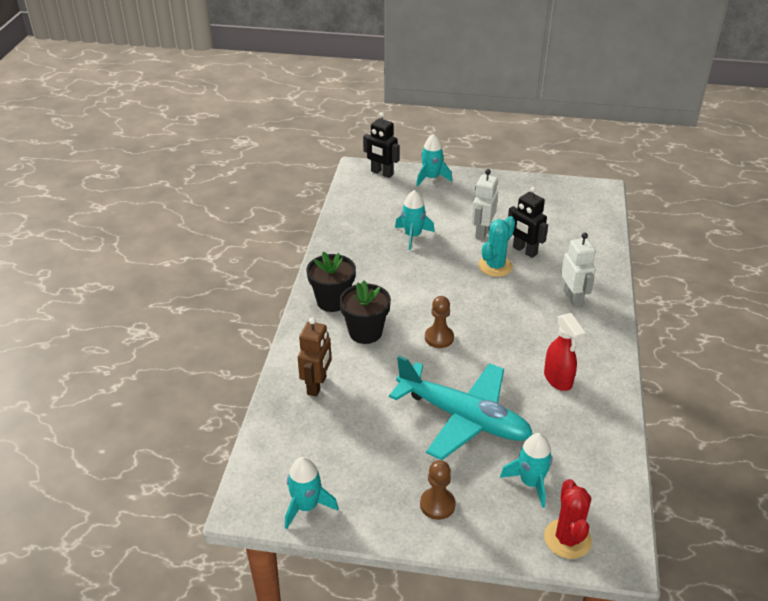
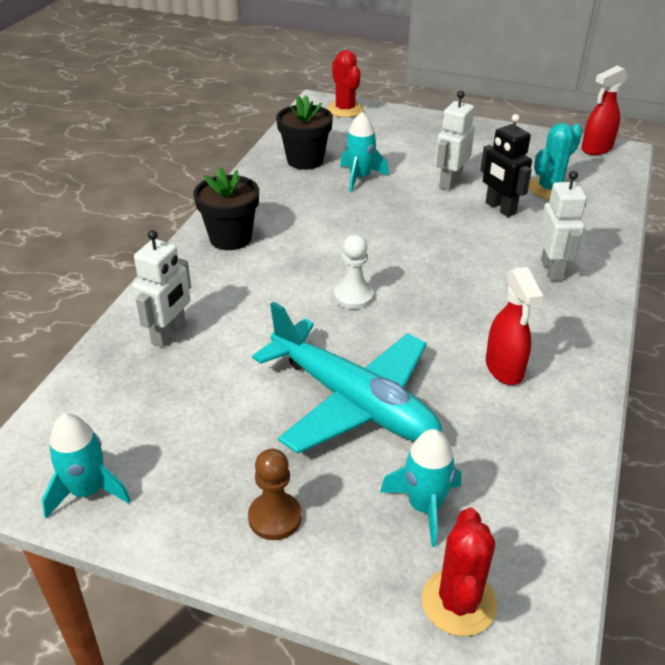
camera: 10 degrees right, 0 degrees up
brown robot [298,317,331,397] -> white robot [132,230,191,348]
black flower pot [339,280,391,344] -> black flower pot moved to [276,95,333,170]
black robot [363,112,400,178] -> red cactus [327,50,364,117]
turquoise rocket [416,134,452,187] -> none
brown pawn [425,296,454,348] -> white pawn [334,235,374,309]
turquoise cactus [478,216,515,277] -> turquoise cactus moved to [529,123,583,199]
none -> red spray bottle [581,66,628,155]

